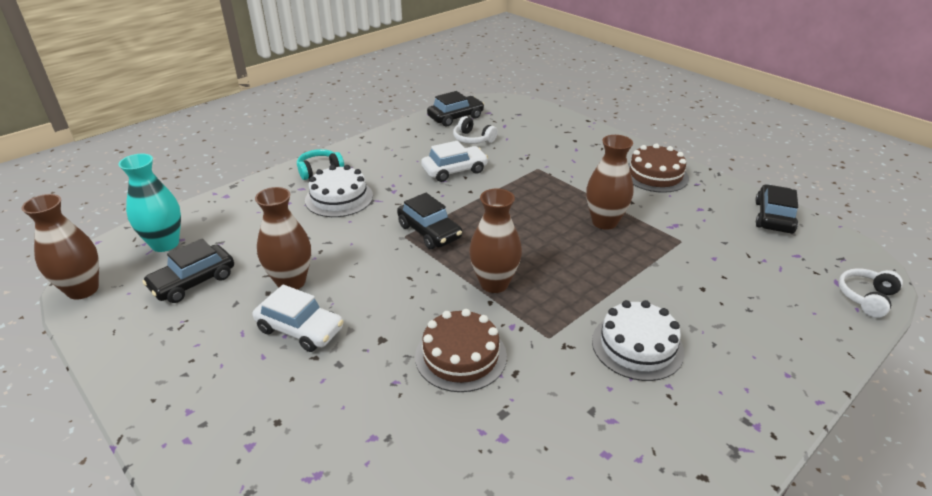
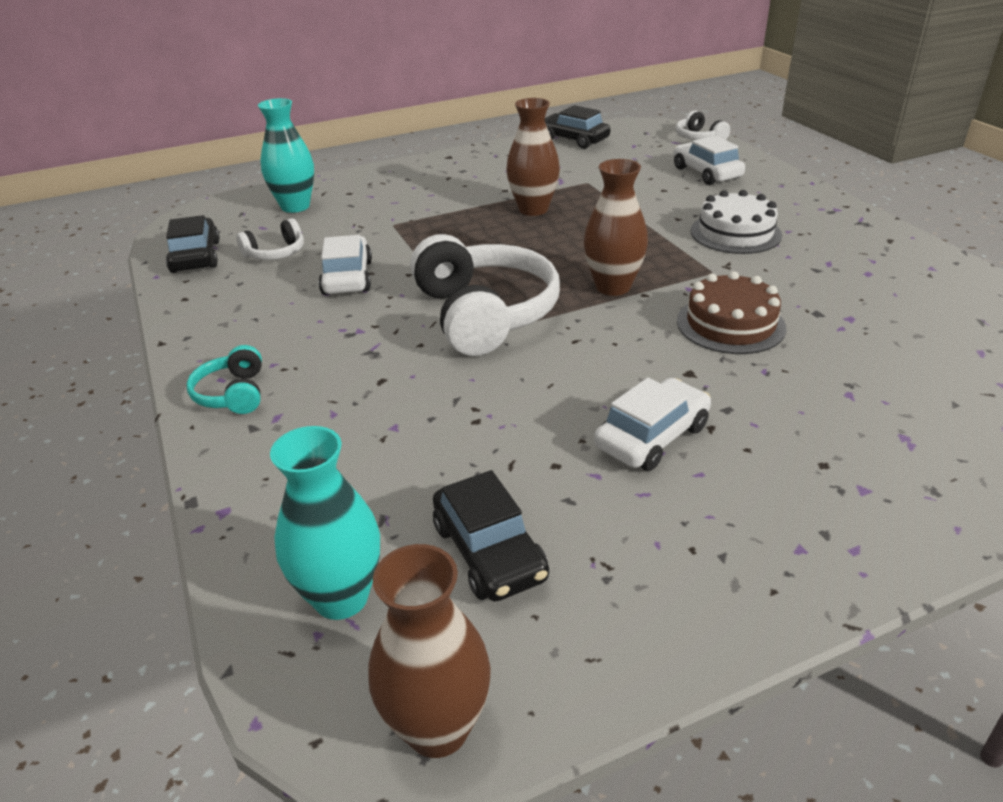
camera: 70 degrees left, 0 degrees up
brown vase [255,187,311,289] -> none
white cake [305,165,373,217] -> none
black car [397,193,462,249] -> white headphones [410,234,560,356]
brown cake [628,143,689,193] -> none
none -> turquoise vase [258,98,314,213]
none -> white car [673,136,745,185]

